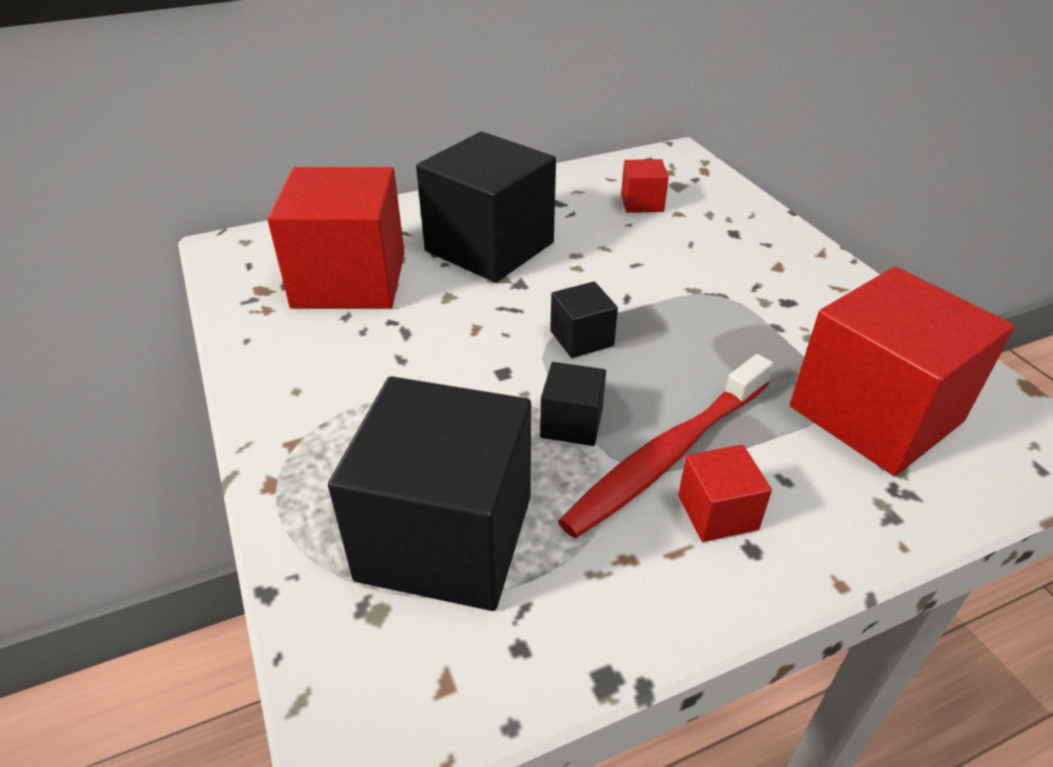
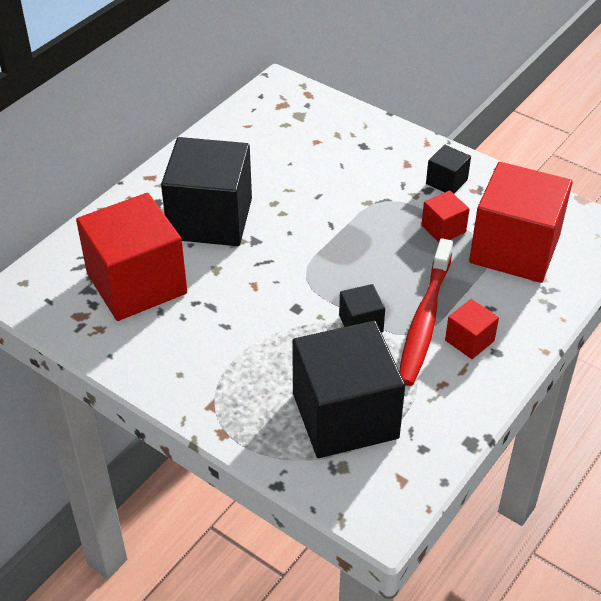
camera: 30 degrees left, 5 degrees up
black cube [550,281,618,358] -> black cube moved to [426,145,471,194]
red cube [621,159,669,213] -> red cube moved to [421,190,470,242]

